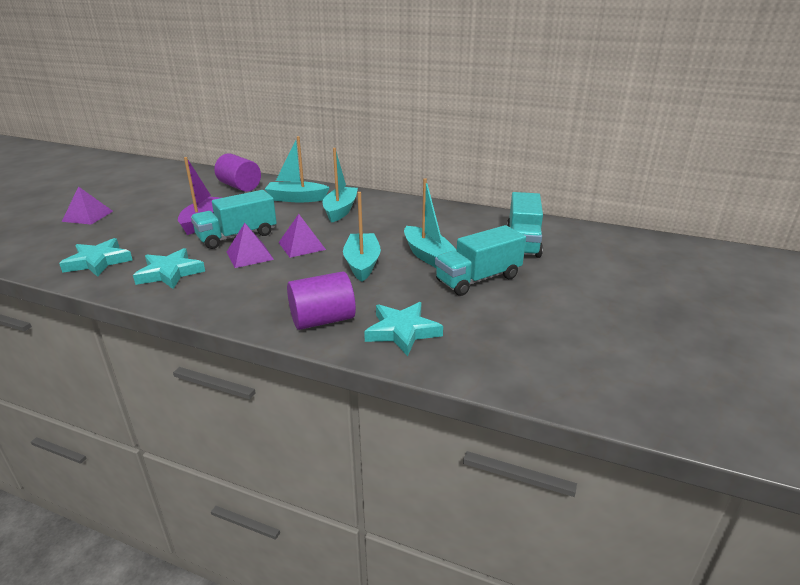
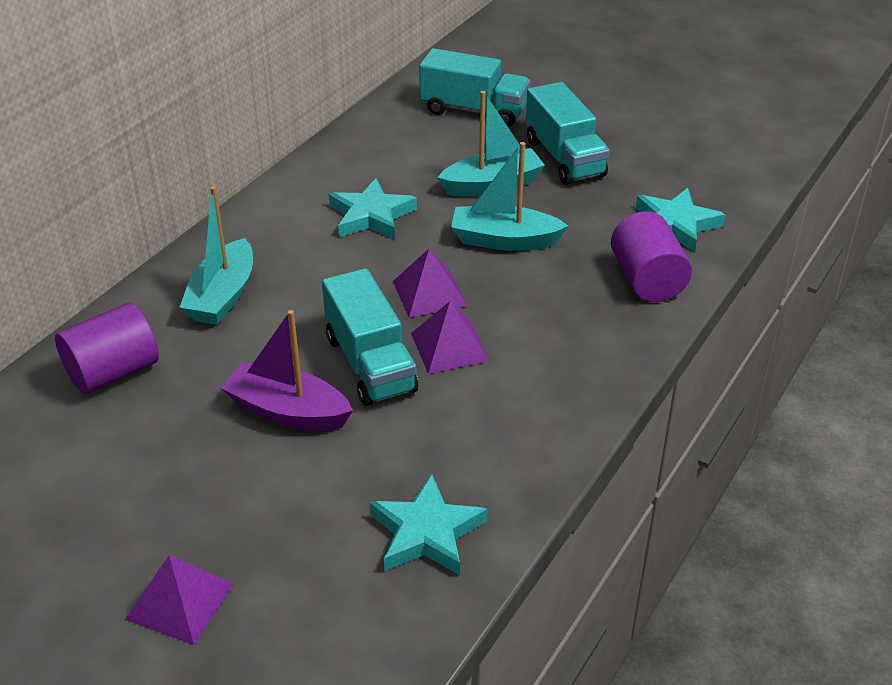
camera: 80 degrees left, 10 degrees up
turquoise star [133,248,205,289] -> turquoise star moved to [329,178,417,239]
turquoise boat [323,148,358,222] -> none

